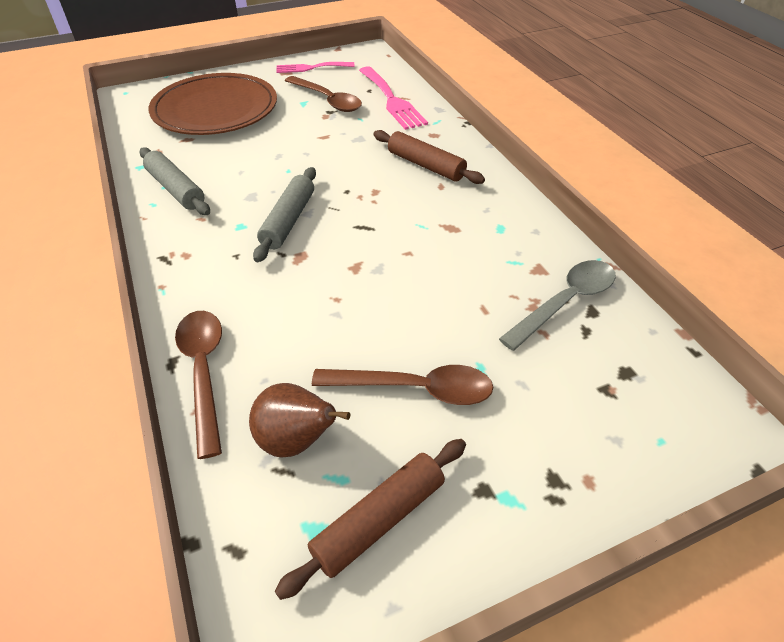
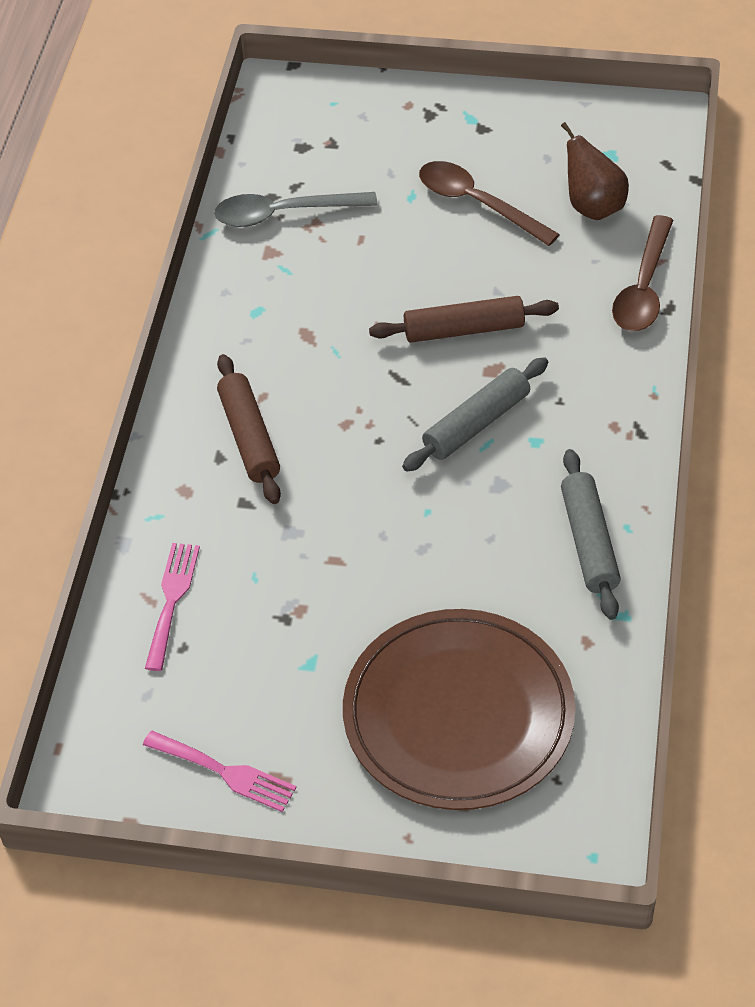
camera: 145 degrees left, 5 degrees up
brown rolling pin [275,439,466,600] -> brown rolling pin moved to [369,296,559,343]
brown spoon [285,76,362,112] -> none
pink fork [359,66,428,130] -> pink fork [145,543,200,671], size x0.66

